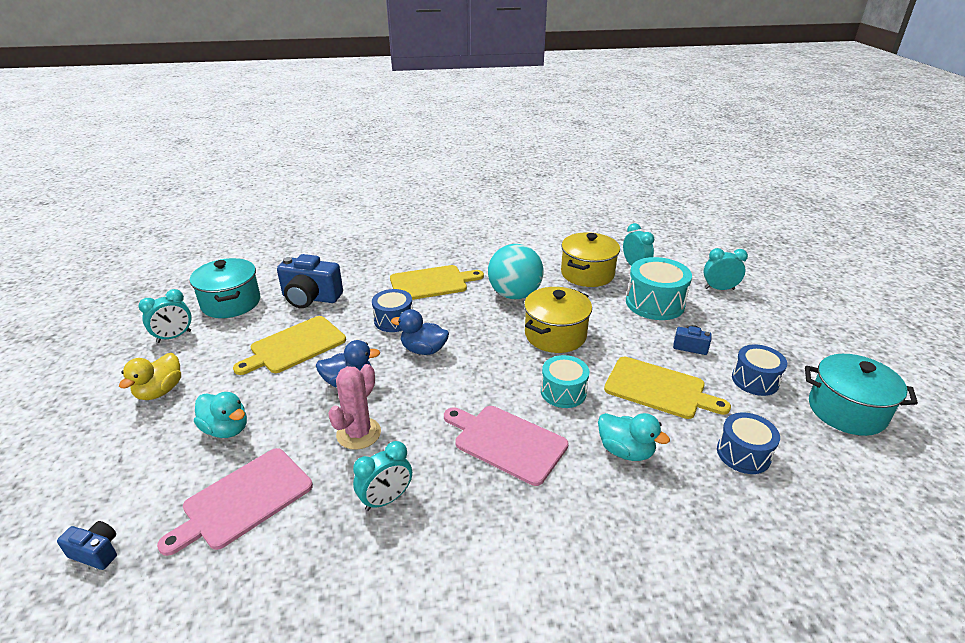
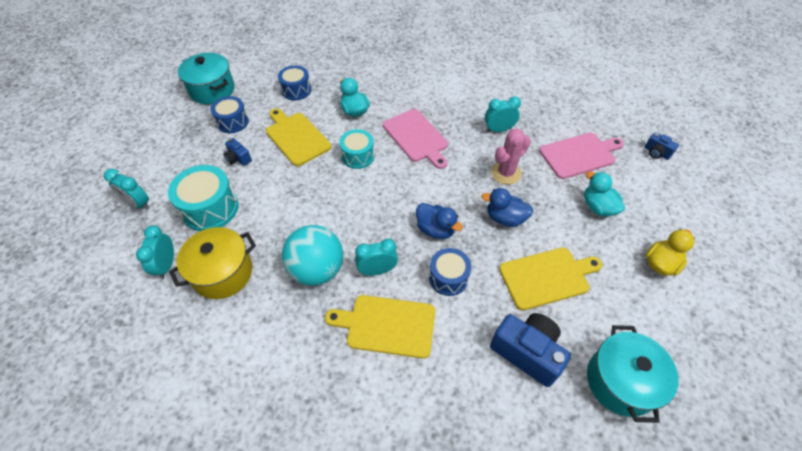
camera: 155 degrees left, 20 degrees up
turquoise clock [139,289,192,343] -> turquoise clock moved to [355,239,398,276]
yellow pot [524,287,592,353] -> none

